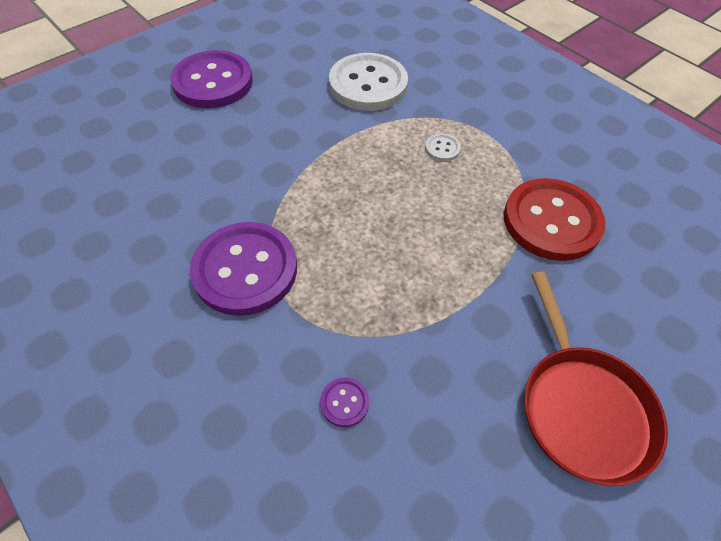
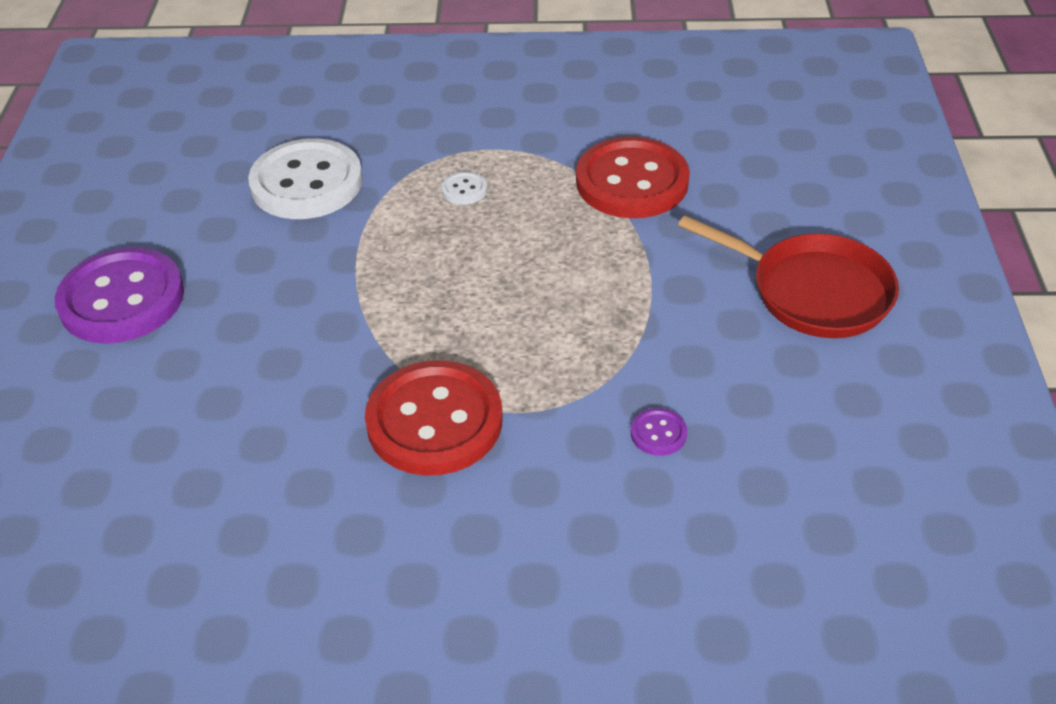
camera: 45 degrees left, 10 degrees down
purple button [190,222,297,316] -> red button [365,360,502,476]

